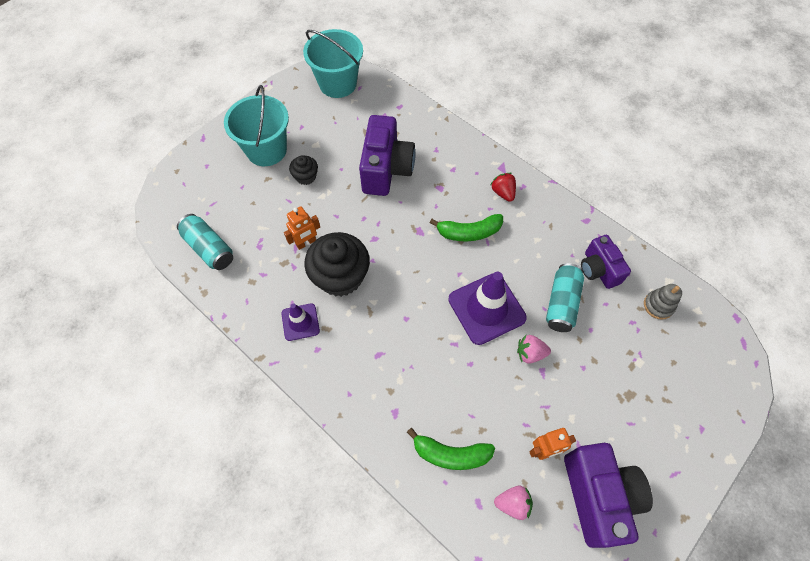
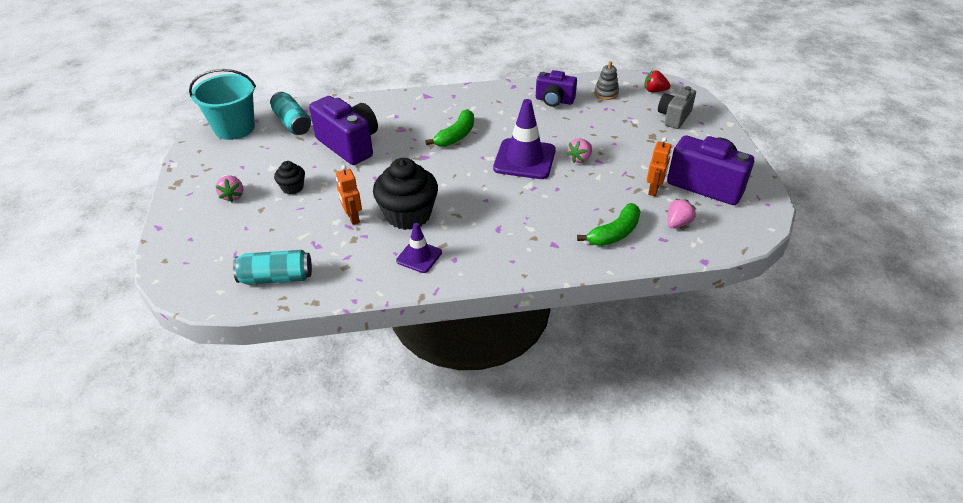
camera: 50 degrees left, 20 degrees down
turquoise bucket [224,85,289,166] -> pink strawberry [216,176,243,202]
orange robot [284,206,320,250] -> orange robot turned 150 degrees clockwise [336,165,362,225]
red strawberry [491,173,516,202] -> red strawberry moved to [644,70,671,92]
turquoise can [546,263,584,332] -> turquoise can moved to [270,92,311,135]
none -> grey camera [658,86,696,129]

